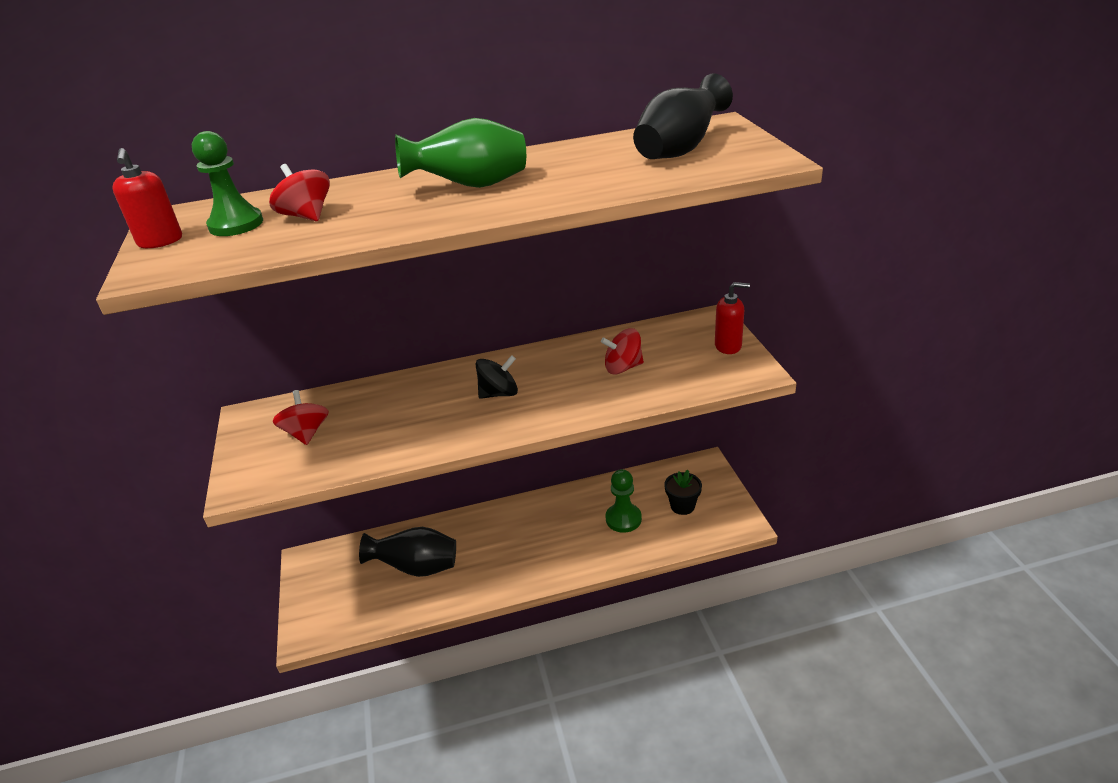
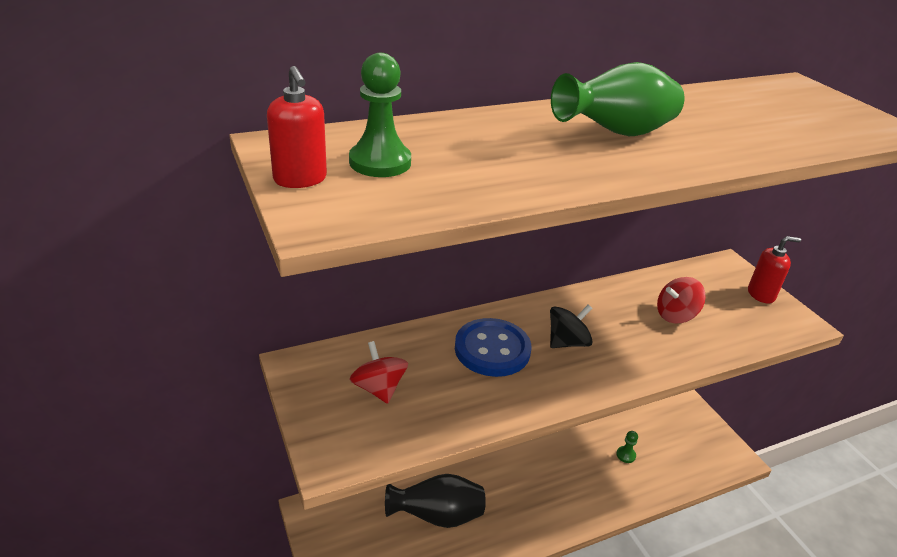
camera: 15 degrees left, 0 degrees up
red spinning top [269,164,330,221] -> none
green pawn [606,469,642,533] -> green pawn [616,431,638,463], size x0.54
black vase [633,73,733,159] -> none
black flower pot [664,470,702,515] -> none
none -> blue button [455,318,531,377]

